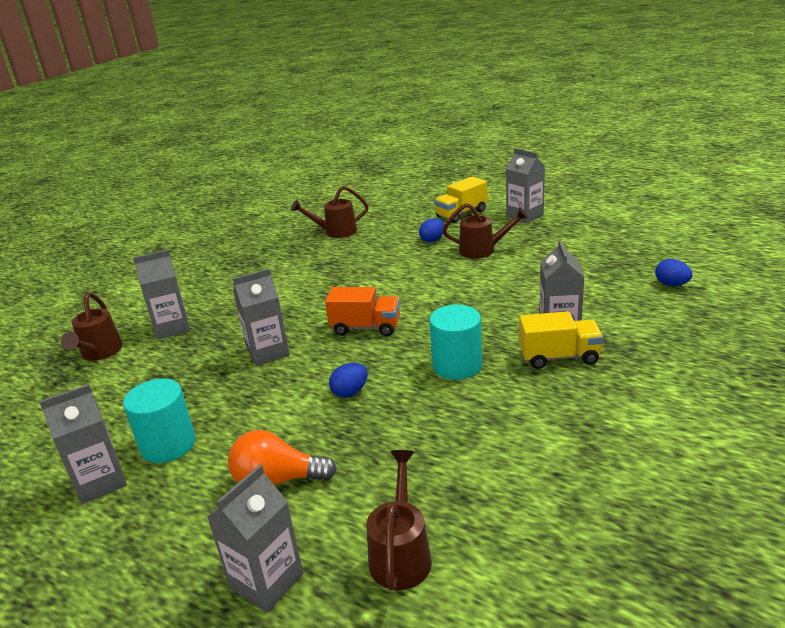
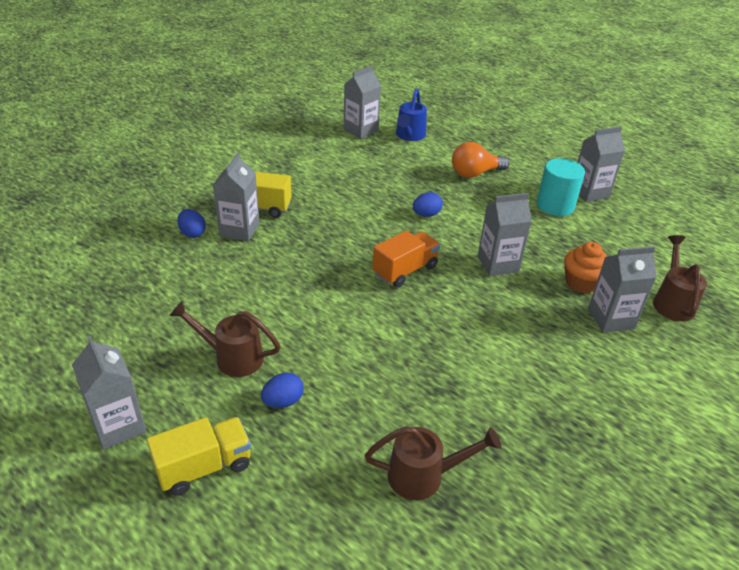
camera: 175 degrees left, 10 degrees up
grey carton [207,465,303,612] -> grey carton moved to [344,66,381,139]
orange light bulb [228,430,337,485] -> orange light bulb turned 150 degrees clockwise [452,142,509,178]
orange truck [325,287,400,336] -> orange truck turned 120 degrees clockwise [372,231,440,288]
brown watering can [366,450,432,591] -> blue watering can [396,88,427,141]
turquoise cylinder [429,305,482,380] -> none
blue egg [655,259,693,286] -> blue egg moved to [177,209,206,238]
none -> orange cupcake [564,242,607,294]

